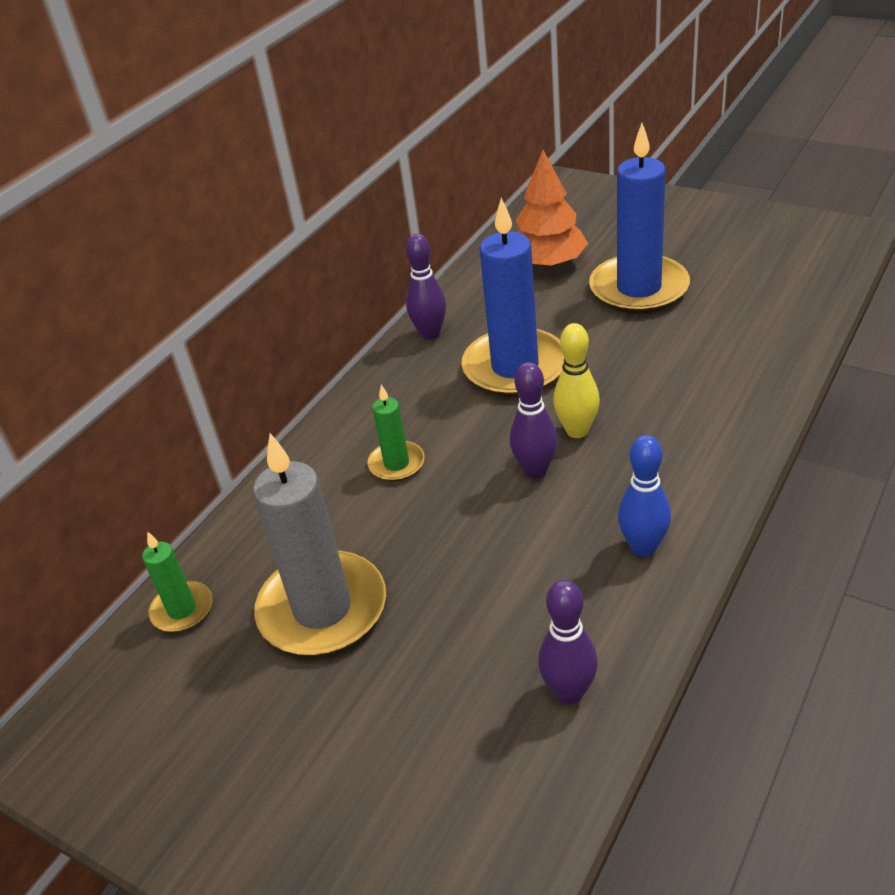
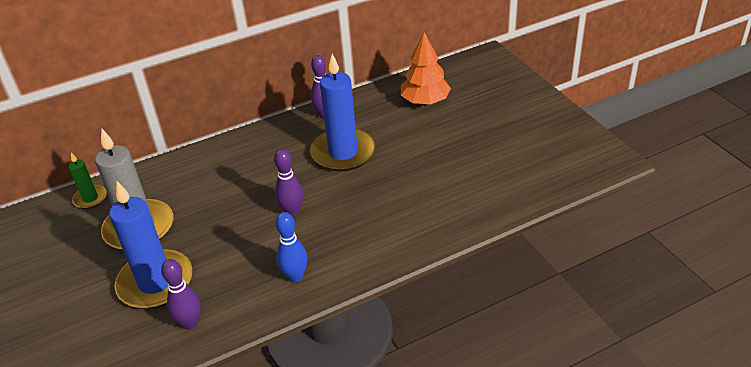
camera: 30 degrees right, 0 degrees up
green candle [367,384,425,481] -> none
yellow bowling pin [553,323,600,438] -> none
blue candle [589,123,690,314] -> blue candle moved to [109,181,193,309]

